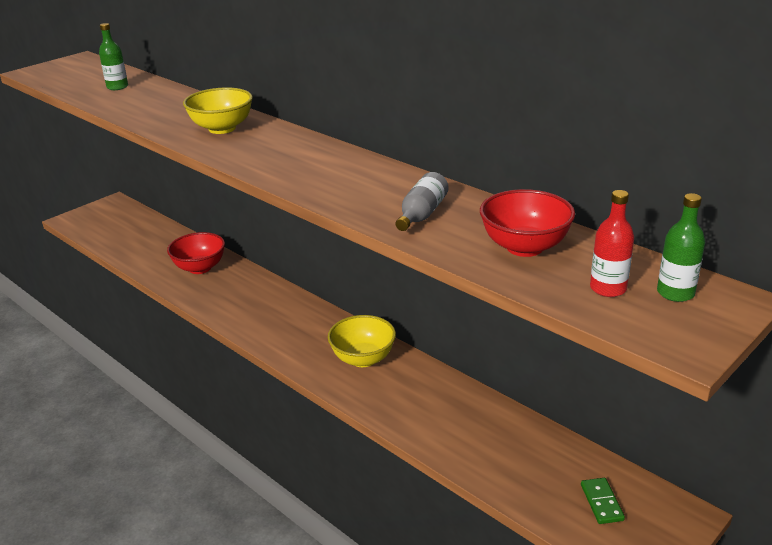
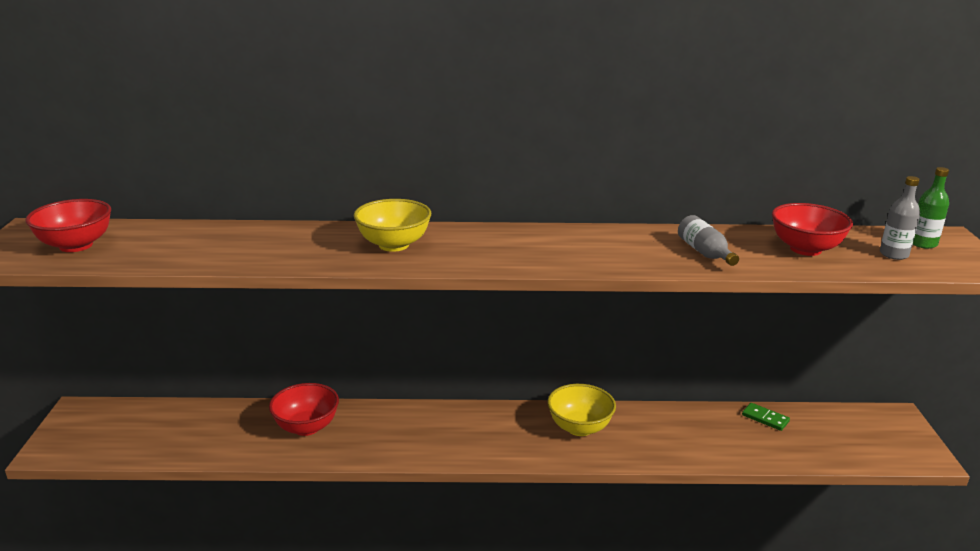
camera: 45 degrees left, 5 degrees down
green bottle [99,23,128,90] -> none
green domino [581,478,625,524] -> green domino moved to [742,403,790,431]
red bottle [590,190,634,297] -> grey bottle [880,176,920,260]
none -> red bowl [26,199,111,252]

